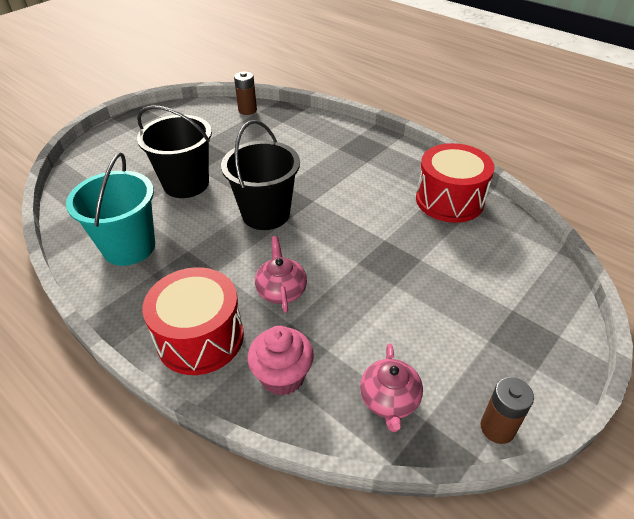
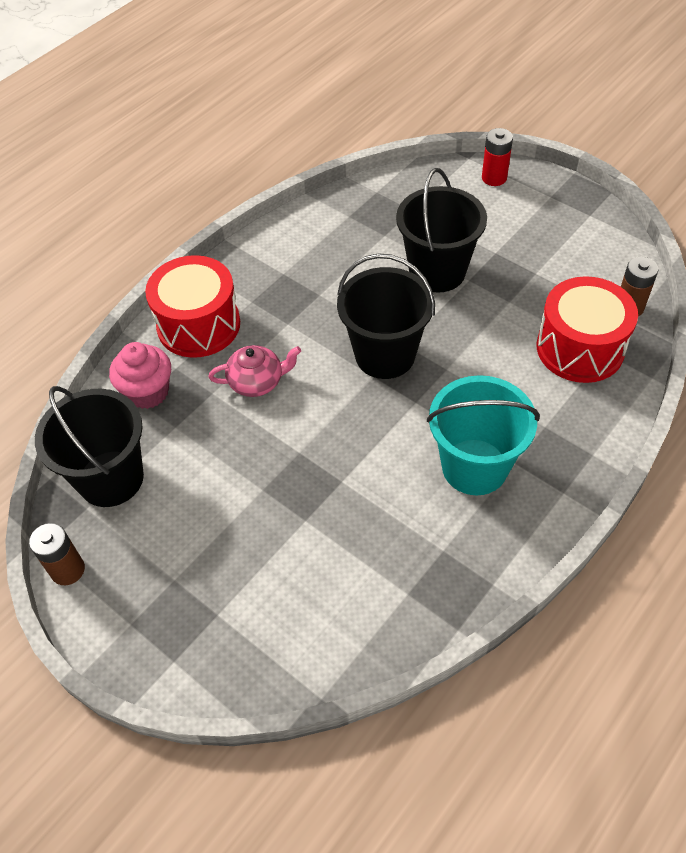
camera: 90 degrees right, 10 degrees up
turquoise bucket [66,152,155,266] -> turquoise bucket moved to [427,375,540,495]
pink teapot [360,343,423,432] -> black bucket [35,386,144,507]
red drum [416,143,495,223] -> red drum moved to [537,276,638,383]
none -> red battery [482,128,513,186]

